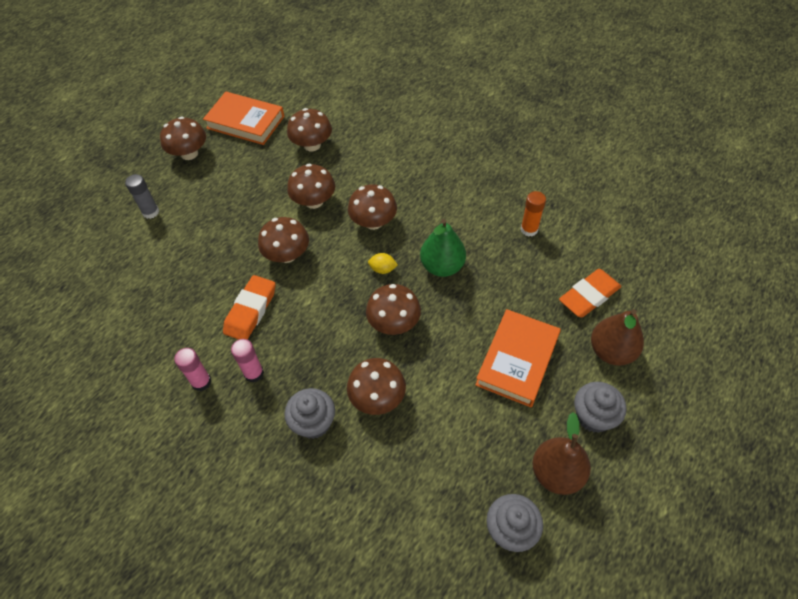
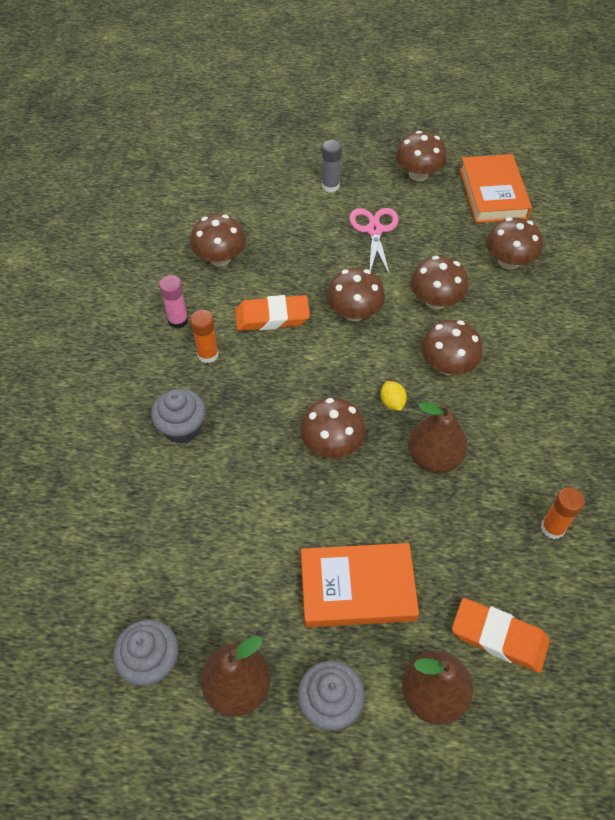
camera: 60 degrees right, 0 degrees up
pink glue stick [231,339,264,382] -> orange glue stick [190,310,218,363]
brown mushroom [347,358,406,415] -> brown mushroom moved to [190,214,246,267]
green pear [420,219,466,277] -> brown pear [408,402,468,473]
none -> pink scissors [349,208,399,276]

